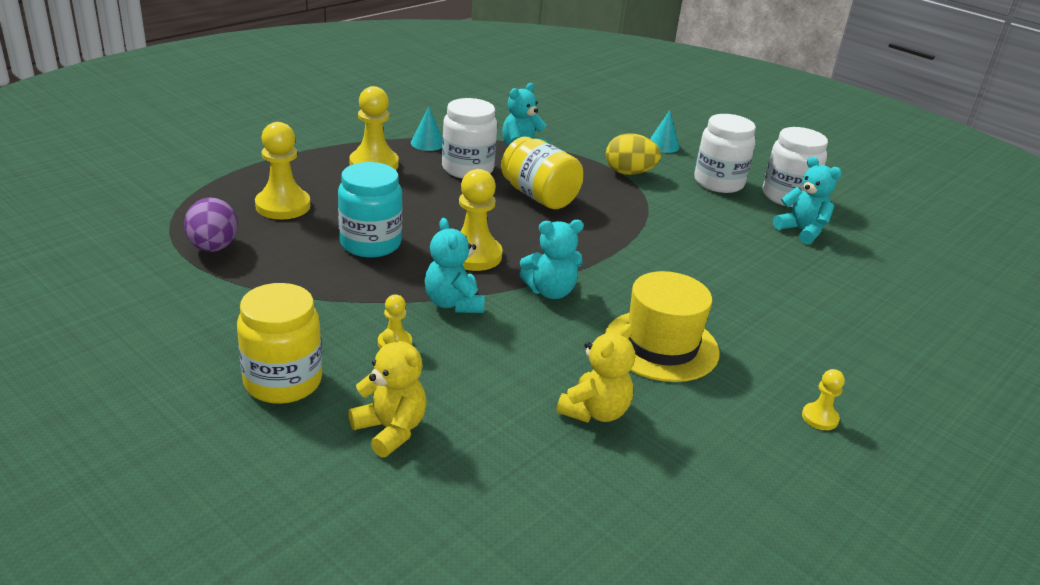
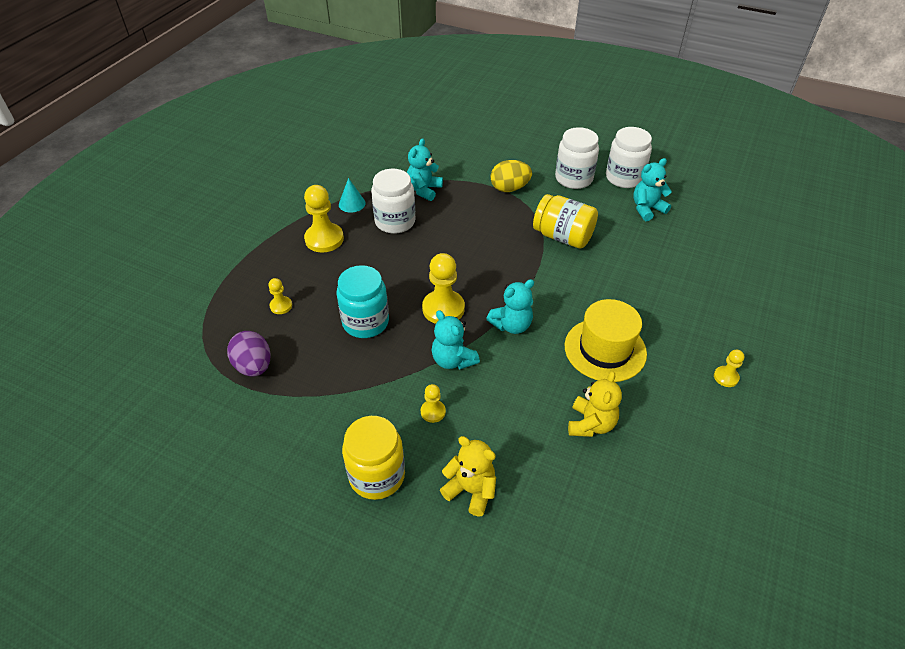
camera: 15 degrees left, 15 degrees up
yellow pawn [255,122,310,219] -> yellow pawn [268,278,292,314], size x0.52
yellow jar [501,137,584,209] -> yellow jar moved to [533,194,598,249]
turquoise cone [650,110,679,153] -> none
turquoise teddy bear [773,157,842,244] -> turquoise teddy bear turned 60 degrees counterclockwise [633,158,672,221]

